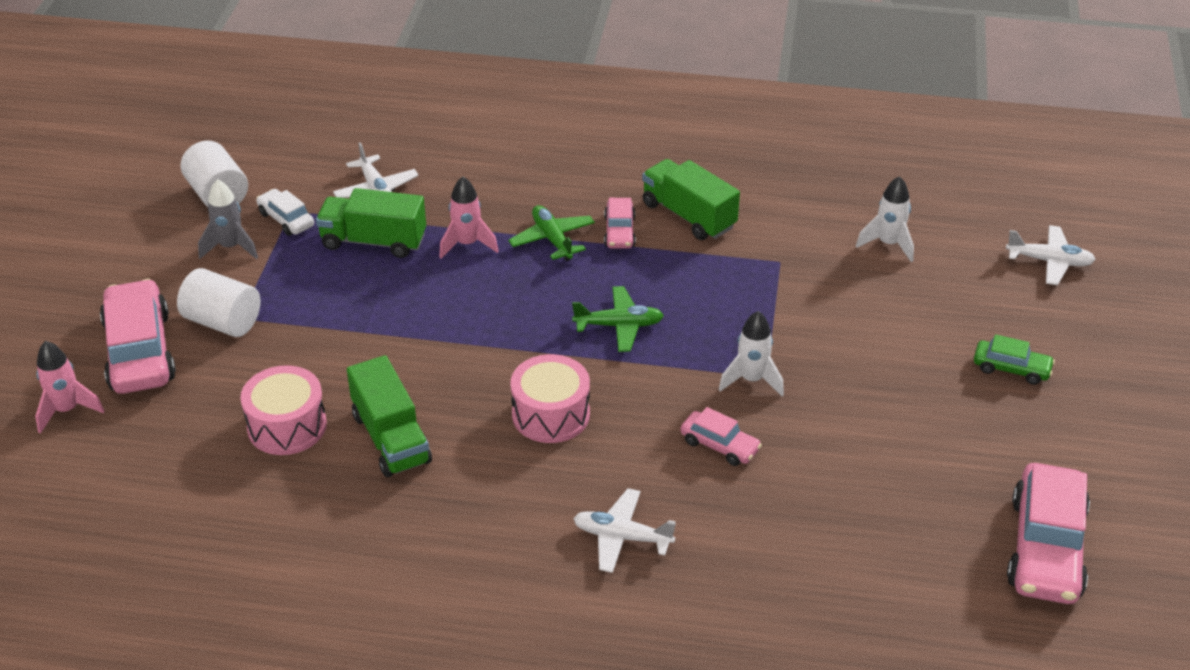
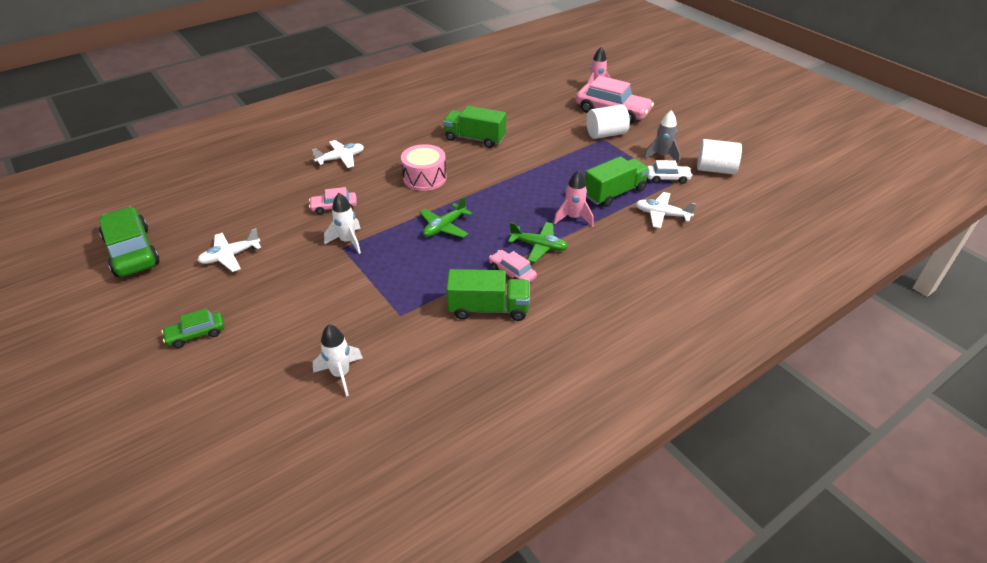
camera: 135 degrees right, 0 degrees up
pink drum [240,365,327,455] -> none
white plane [1006,225,1096,285] -> white plane moved to [197,228,261,272]
pink car [1007,463,1090,604] -> green car [99,207,160,277]

